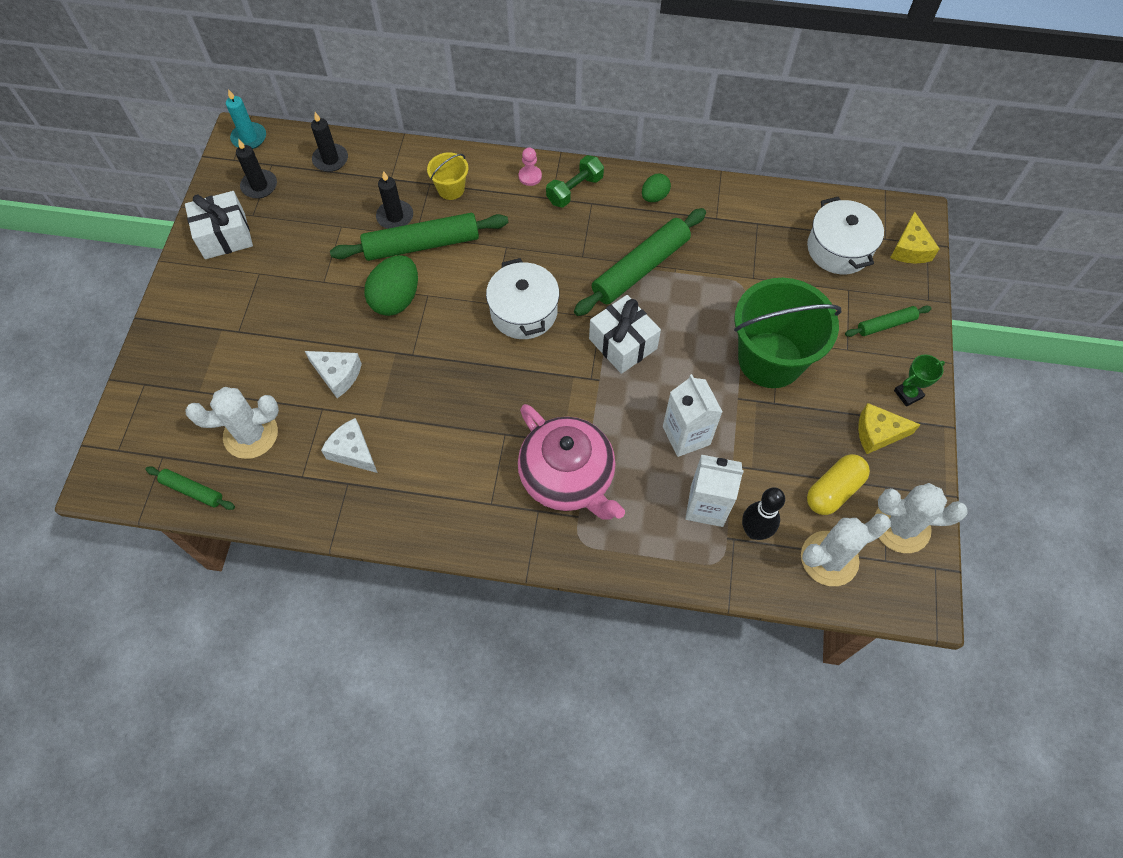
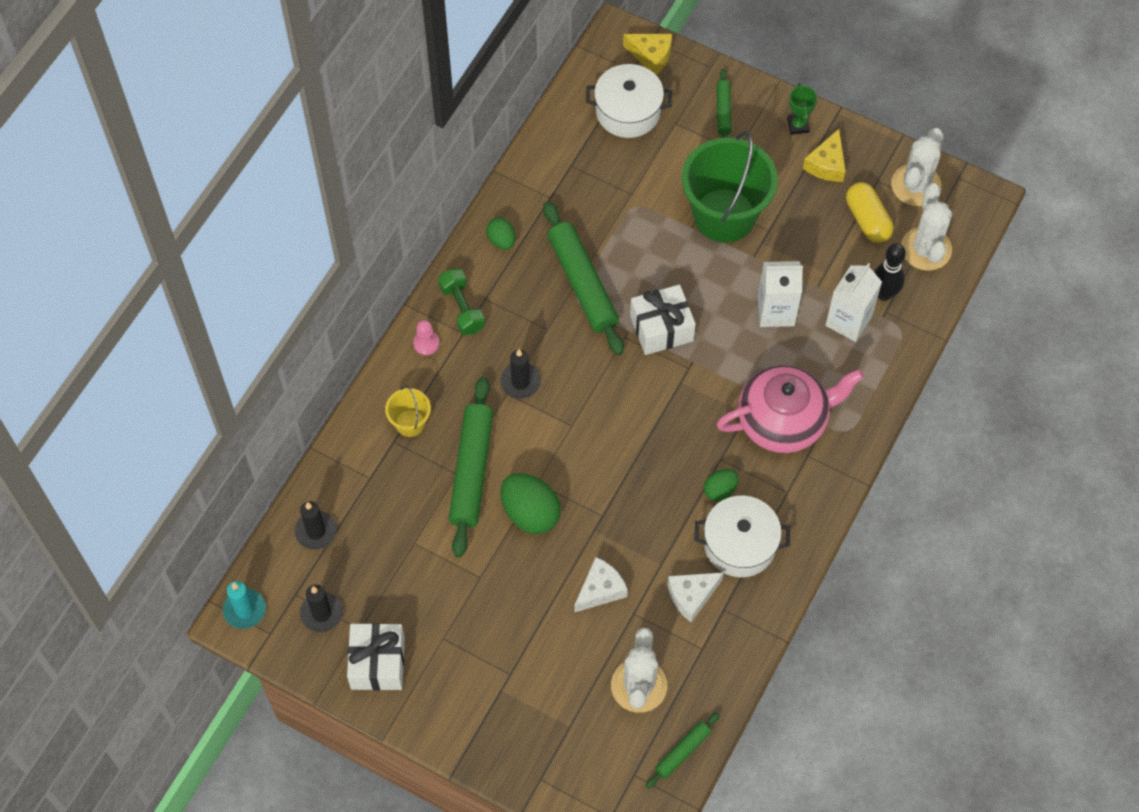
camera: 70 degrees left, 0 degrees up
black candle [376,171,413,229] -> black candle moved to [500,349,541,399]
white pot [486,258,559,339] -> white pot moved to [694,496,790,577]
none -> green egg [704,469,739,502]

